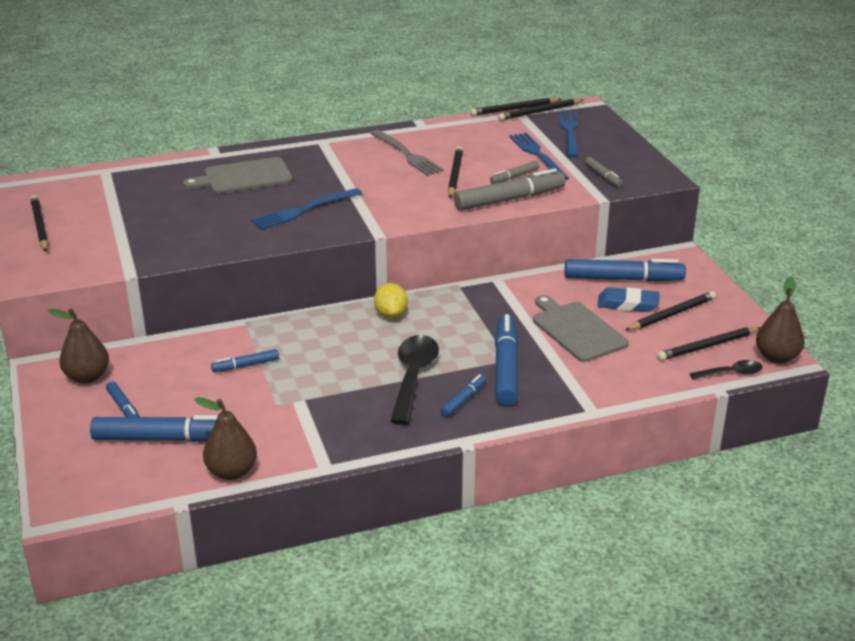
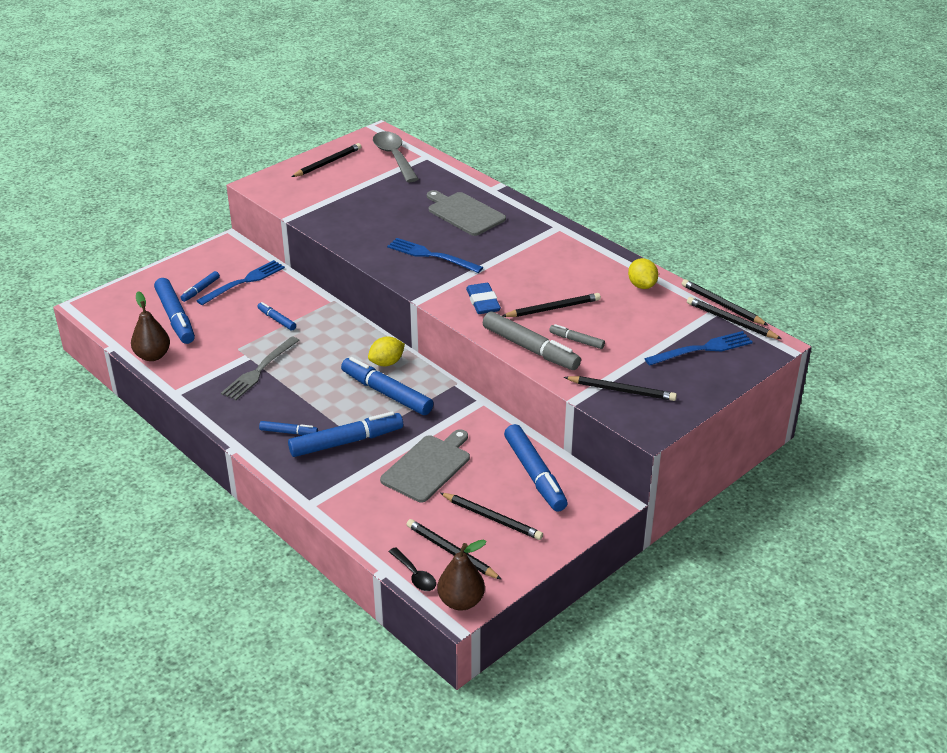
camera: 65 degrees right, 5 degrees up
brown pear [47,308,109,383] -> none
grey fork [371,130,444,176] -> grey fork moved to [221,336,300,400]
black spoon [391,335,439,425] -> none
blue fork [509,133,569,180] -> blue fork moved to [196,260,285,305]
grey marker [585,157,623,187] -> black pencil [564,376,677,401]
blue eraser [598,287,660,312] -> blue eraser moved to [466,283,501,314]
none -> blue marker [341,357,434,415]
none -> grey spoon [373,131,418,182]
none -> yellow lemon [628,258,658,289]

